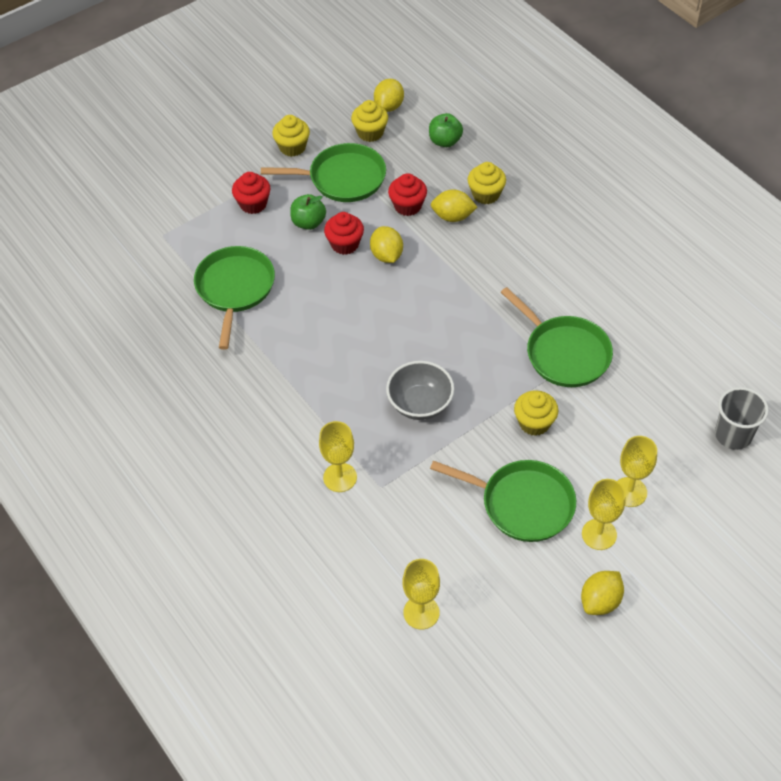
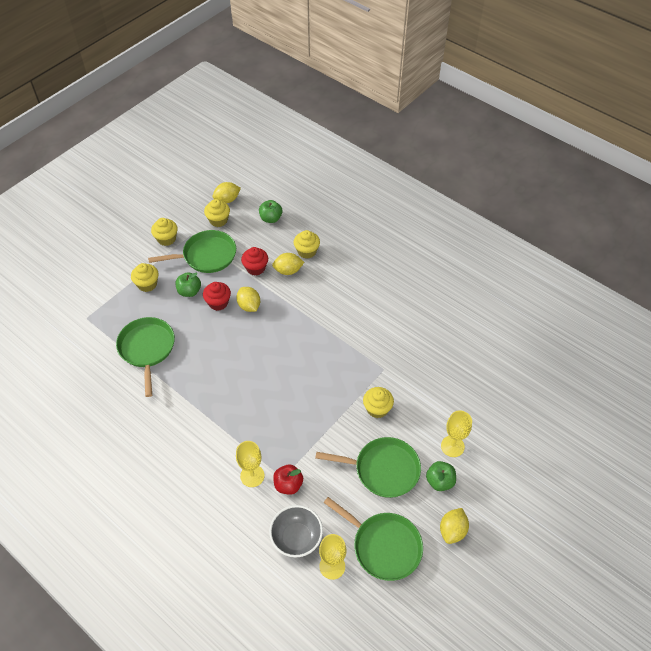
camera: 15 degrees left, 0 degrees up
red cupcake [232,172,271,214] -> yellow cupcake [131,263,159,292]
yellow lemon [374,79,404,112] -> yellow lemon turned 60 degrees clockwise [213,182,241,203]
grey bowl [386,361,454,420] -> grey bowl moved to [269,505,323,558]
green pan [501,287,613,387] -> green pan moved to [324,497,423,581]
yellow goblet [582,479,626,550] -> green apple [426,461,456,491]
grey cup [715,387,769,450] -> none
none -> red apple [273,464,303,495]

